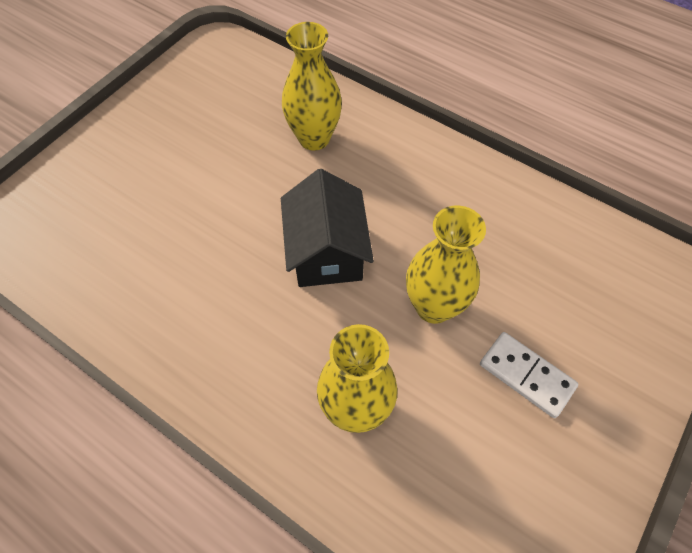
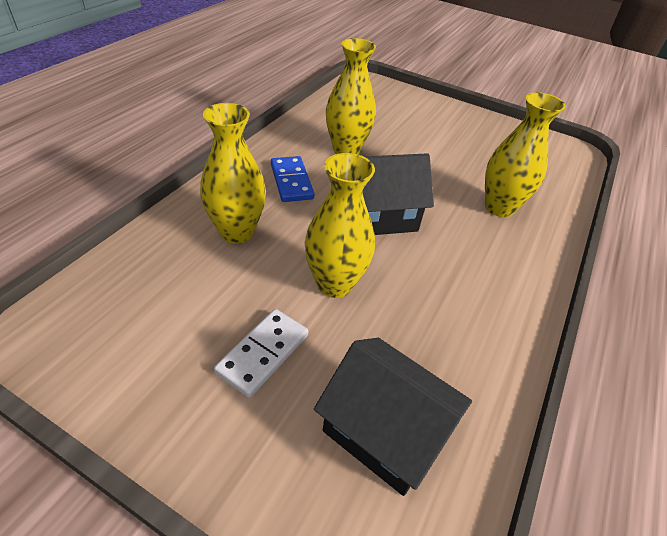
camera: 80 degrees right, 15 degrees down
none -> blue domino [271,156,315,202]
none -> black house [314,338,472,496]
none -> yellow vase [326,38,376,154]

